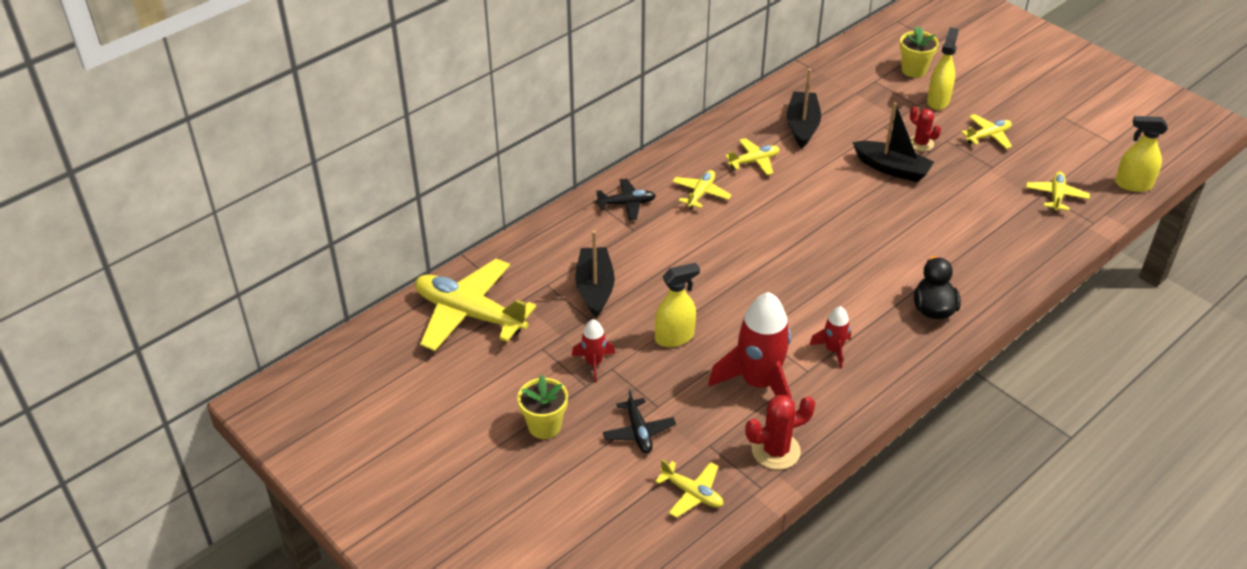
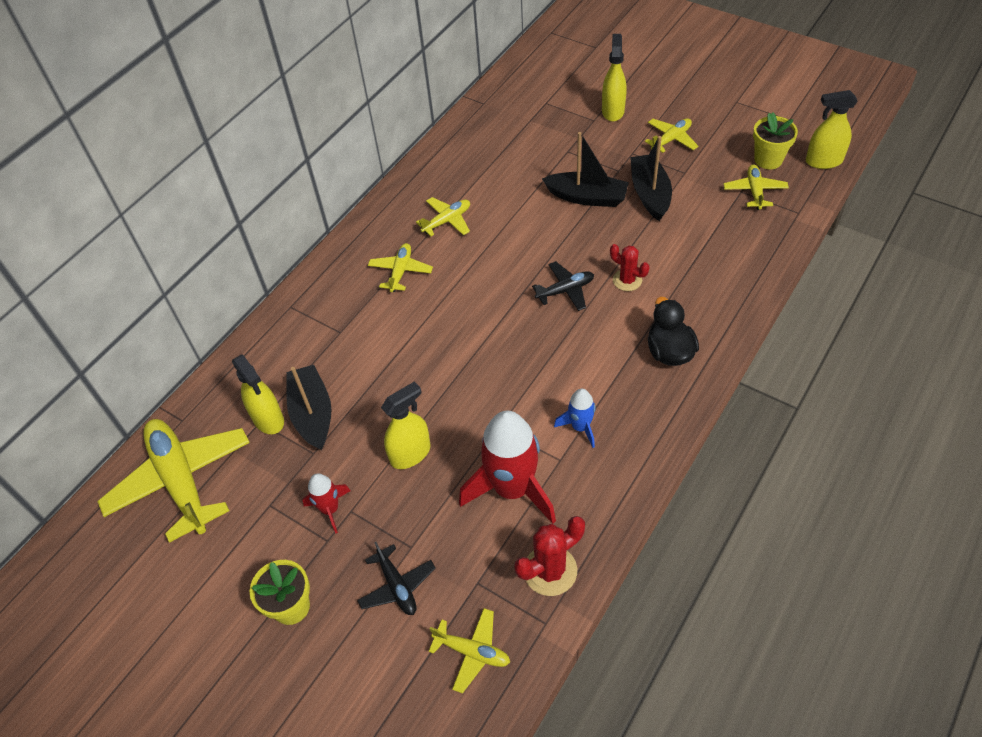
camera: 10 degrees left, 10 degrees up
yellow plane [415,259,536,351] -> yellow plane turned 45 degrees clockwise [97,419,250,543]
black plane [596,179,656,220] -> black plane moved to [532,261,594,311]
black boat [787,68,821,148] -> black boat moved to [630,136,672,221]
red rocket [809,306,851,368] -> blue rocket [554,389,596,448]
yellow flower pot [900,26,939,78] -> yellow flower pot moved to [753,112,798,169]
red cactus [910,106,941,151] -> red cactus moved to [610,244,650,291]
none -> yellow spray bottle [232,354,284,434]

